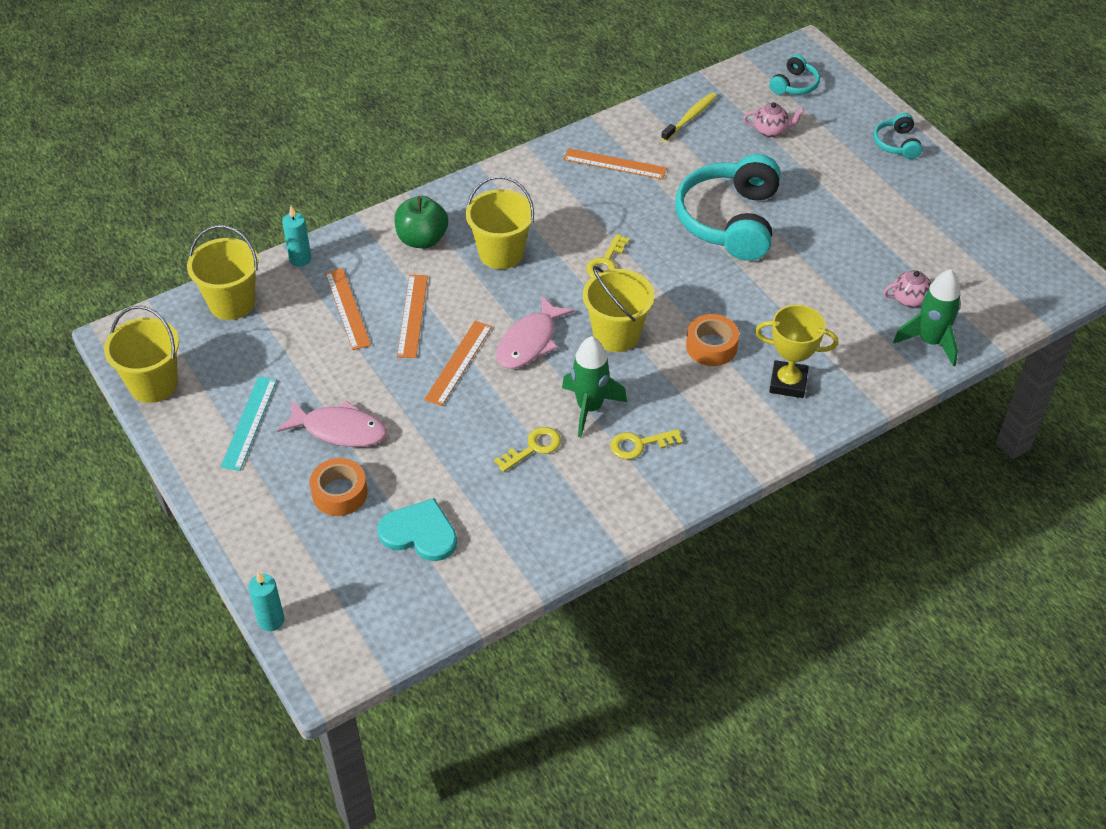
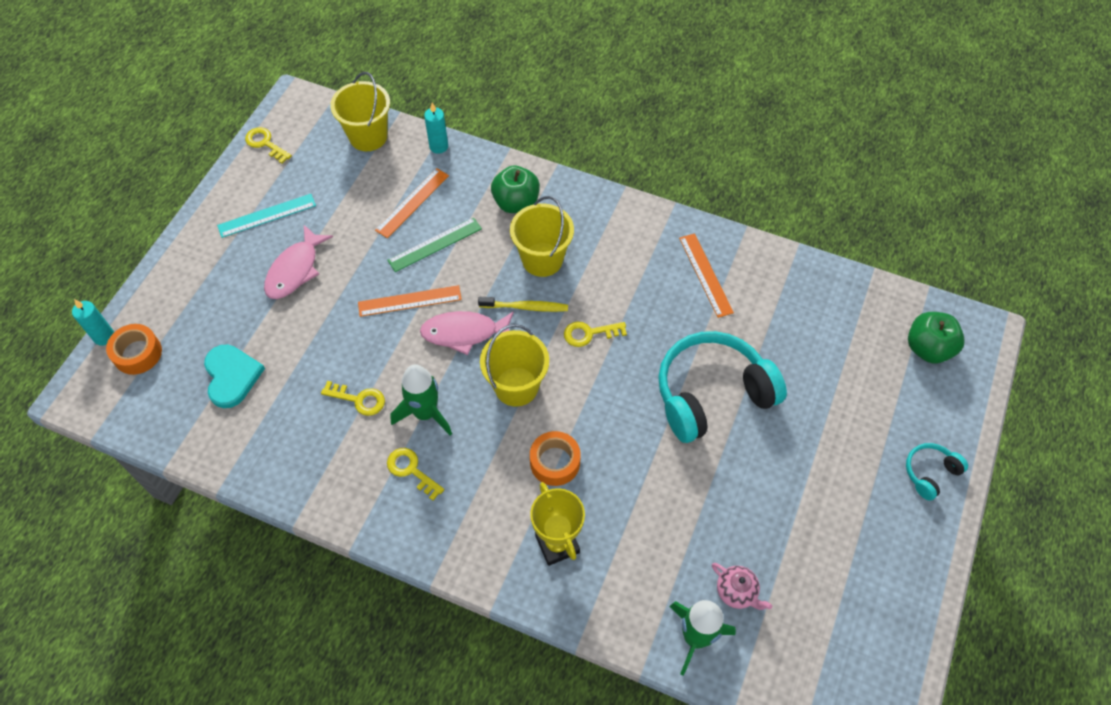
camera: 55 degrees right, 10 degrees up
yellow bucket [104,306,179,403] -> yellow key [245,127,292,164]
pink fish [277,400,387,447] -> pink fish turned 45 degrees clockwise [264,225,333,299]
orange tape [310,458,368,516] -> orange tape moved to [106,324,162,375]
orange ruler [397,275,428,358] -> green ruler [387,217,482,272]
yellow toothbrush [661,92,717,142] -> yellow toothbrush moved to [478,297,568,312]
pink teapot [743,102,805,137] -> none
turquoise headphones [769,54,820,95] -> green apple [908,312,965,363]

